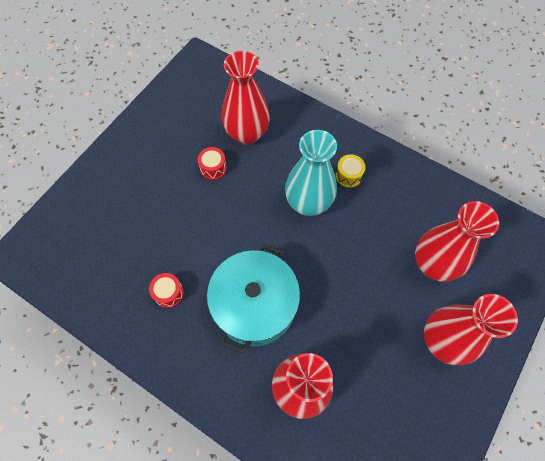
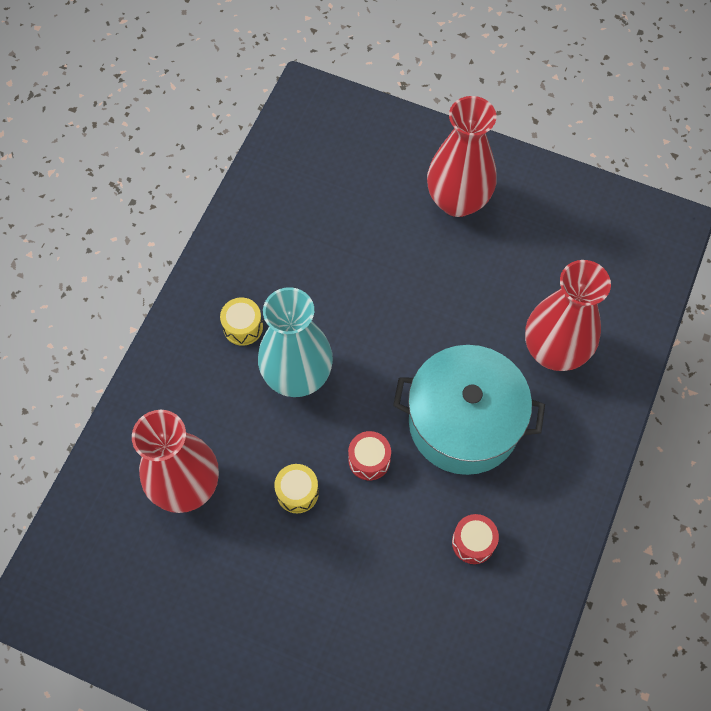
camera: 100 degrees left, 0 degrees up
red drum [198,147,227,180] -> red drum moved to [348,431,391,480]
red vase [415,201,499,282] -> none
none -> yellow drum [274,464,319,513]

